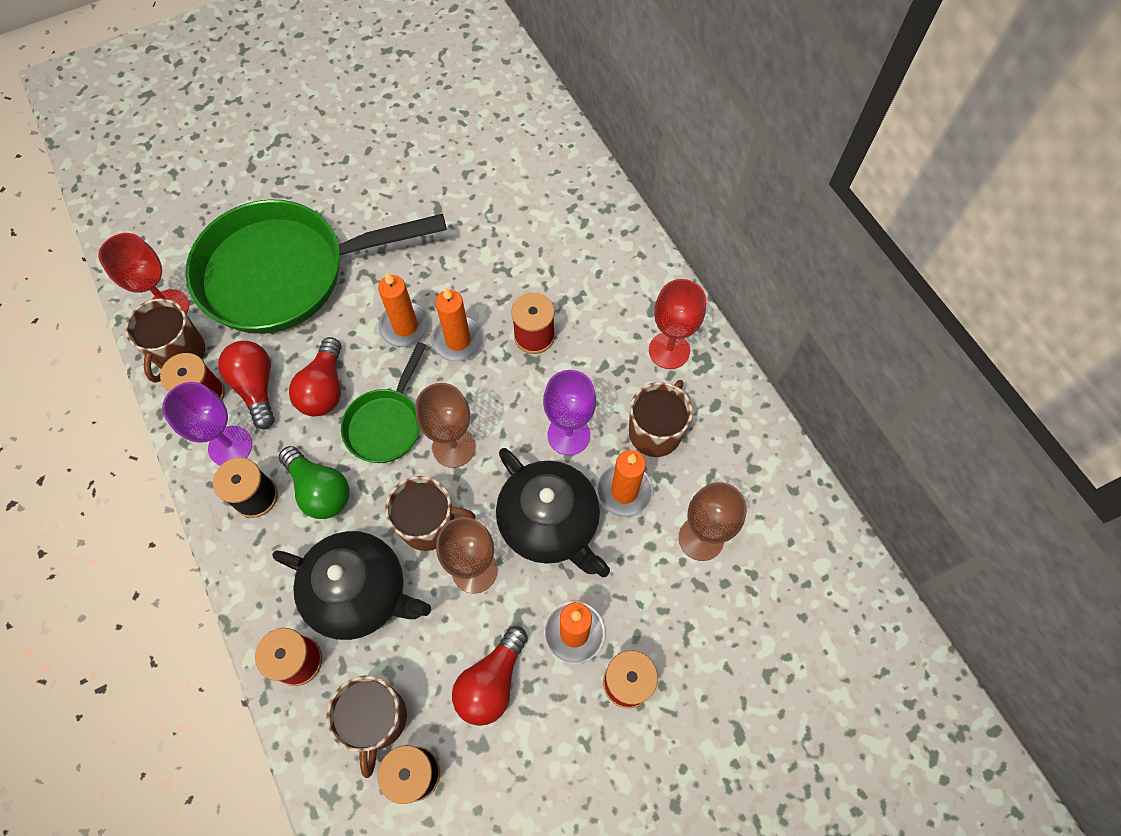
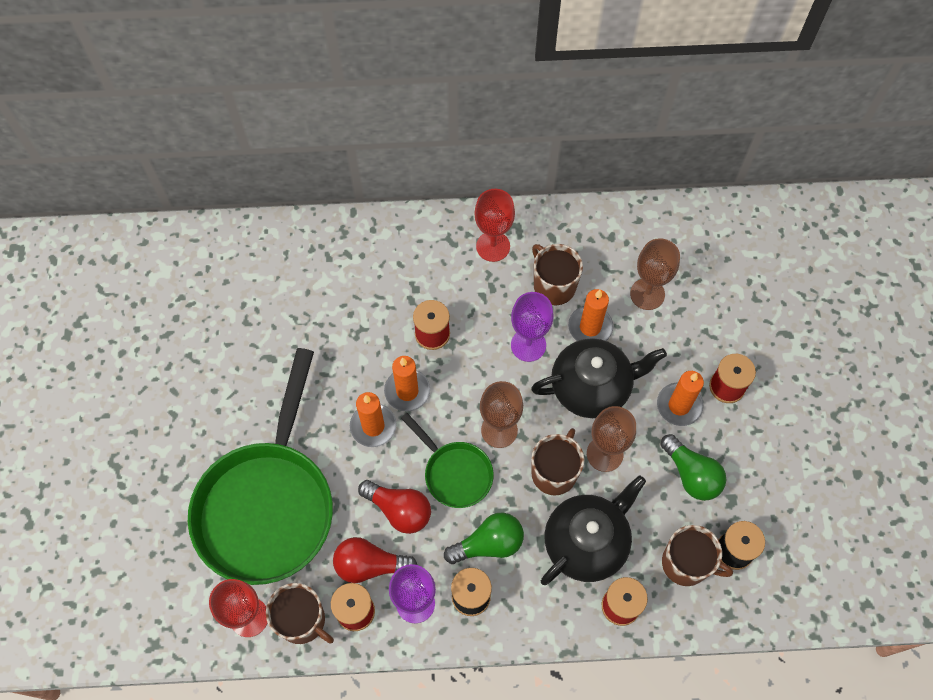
camera: 65 degrees left, 0 degrees up
red light bulb [452,626,528,726] -> green light bulb [660,434,726,501]

